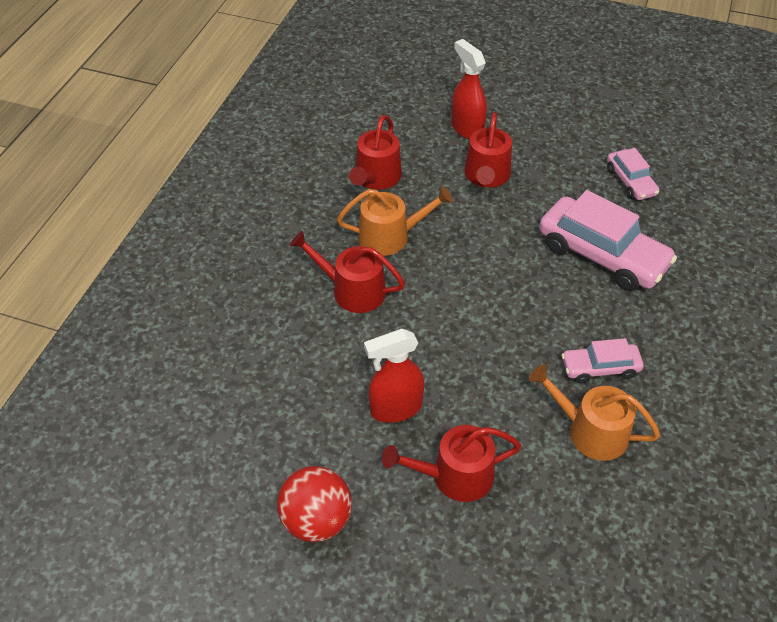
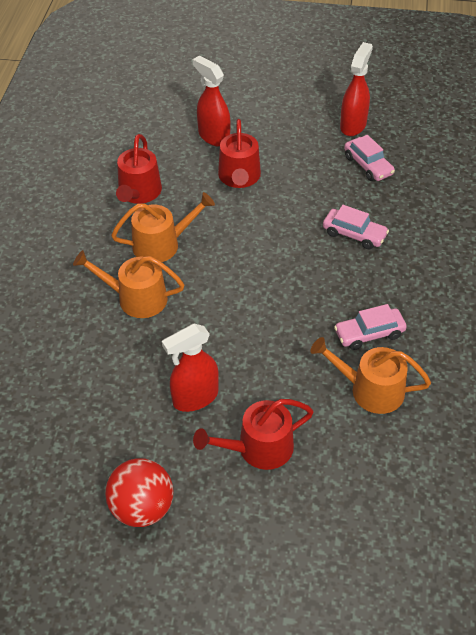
camera: 10 degrees left, 0 degrees up
red watering can [290,231,405,313] -> orange watering can [73,250,185,318]
pink car [539,190,677,291] -> pink car [323,205,389,249], size x0.53
none -> red spray bottle [340,42,373,136]

